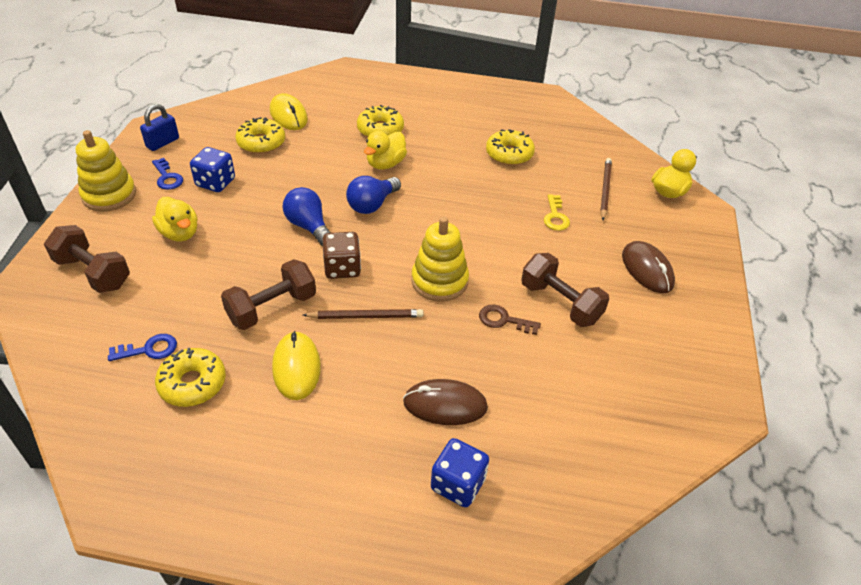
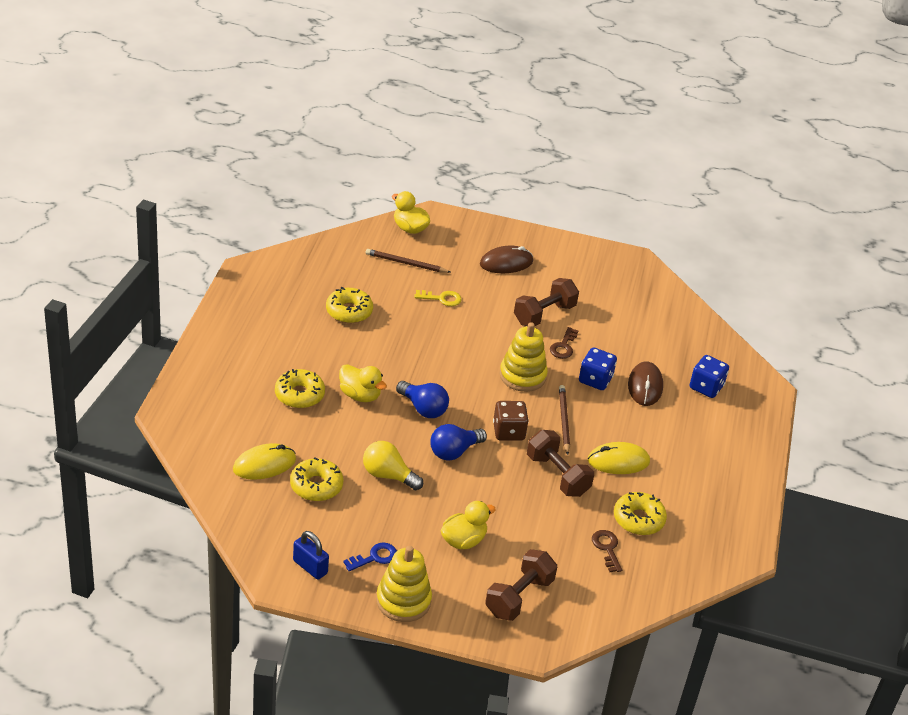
camera: 90 degrees left, 5 degrees down
blue key [108,334,177,361] -> brown key [592,530,622,572]
blue dice [190,147,235,192] -> blue dice moved to [579,347,617,390]
none -> yellow light bulb [363,441,423,490]

